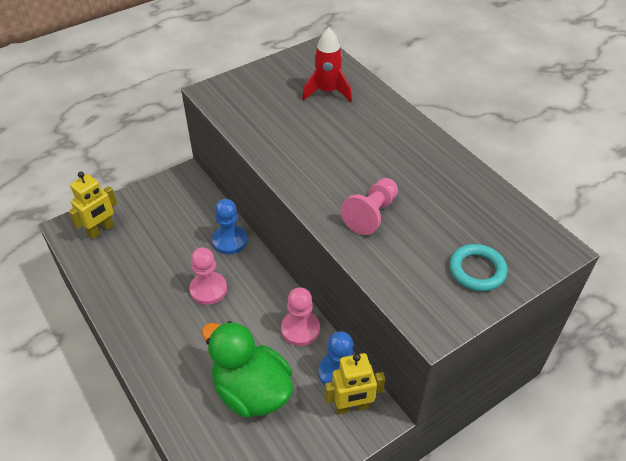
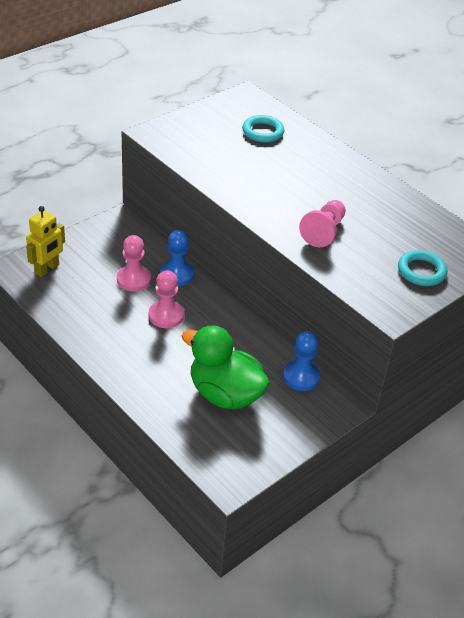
camera: 10 degrees left, 5 degrees down
pink pawn [281,287,320,346] -> pink pawn moved to [117,235,151,292]
red rocket [302,28,352,102] -> turquoise ring [242,115,284,143]
yellow robot [325,353,385,415] -> none

